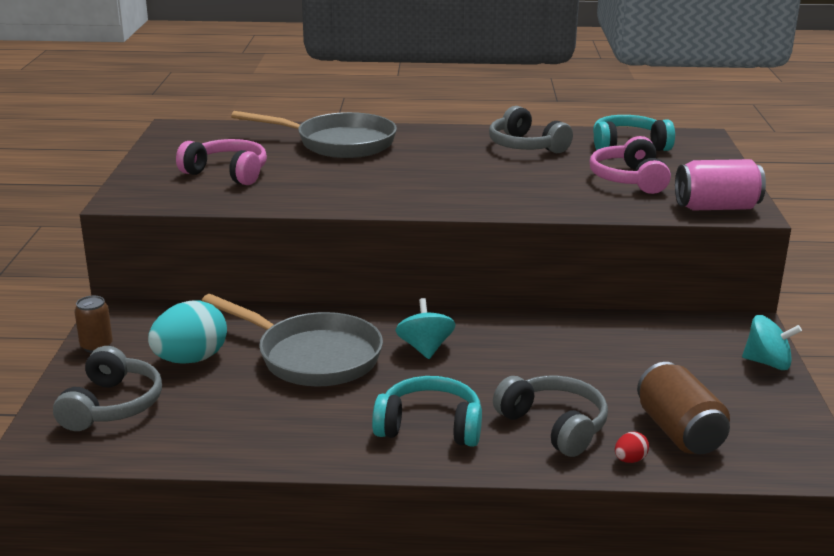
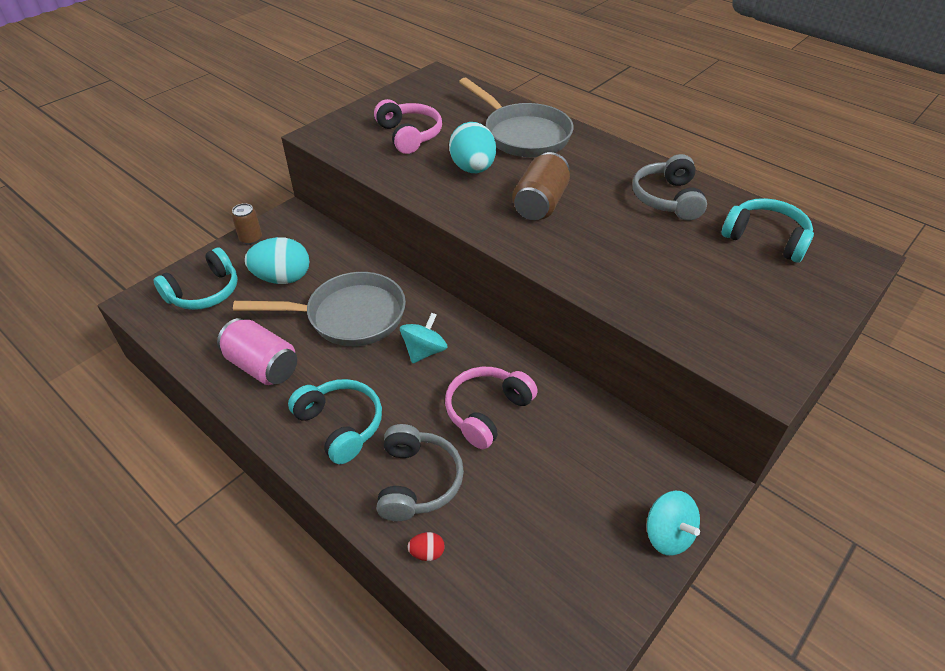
camera: 40 degrees right, 20 degrees up
grey headphones [53,346,162,431] -> turquoise headphones [153,247,238,310]
grey pan [201,294,383,387] -> grey pan turned 75 degrees counterclockwise [233,272,406,346]
pink headphones [590,136,671,194] -> pink headphones moved to [445,367,538,449]
brown can [637,362,730,454] -> brown can moved to [512,152,570,220]
pink can [675,159,766,210] -> pink can moved to [217,318,297,385]
none -> turquoise egg [449,122,496,173]

